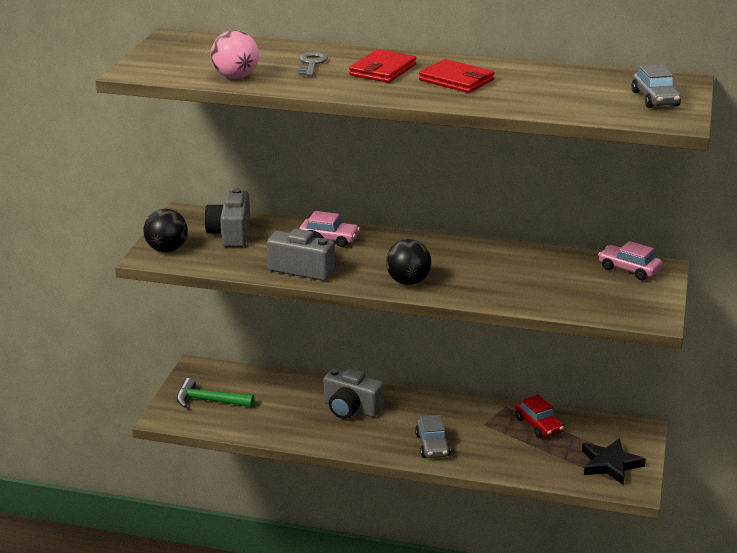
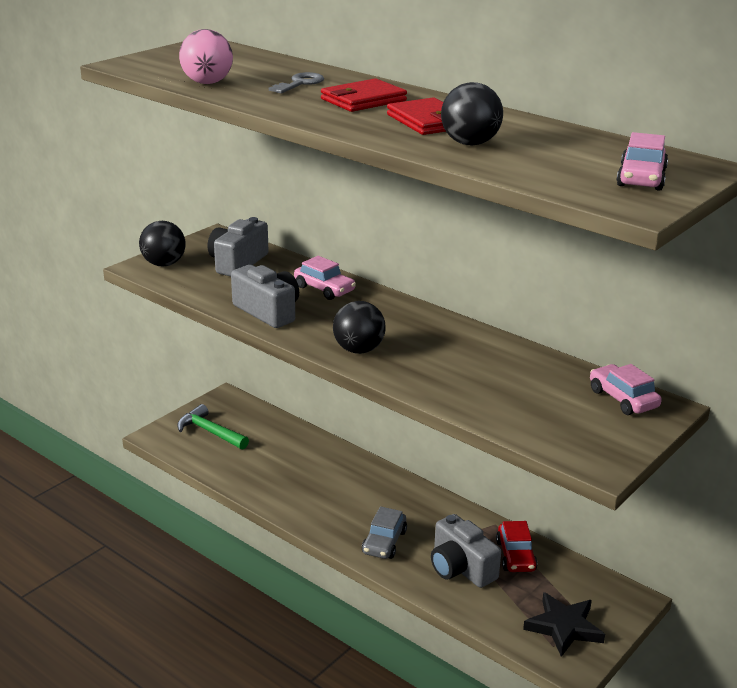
camera: 25 degrees right, 0 degrees up
grey camera [323,368,384,419] -> grey camera moved to [431,514,501,588]
grey car [632,64,681,108] -> pink car [616,132,668,191]
none -> black ball [441,82,503,146]

